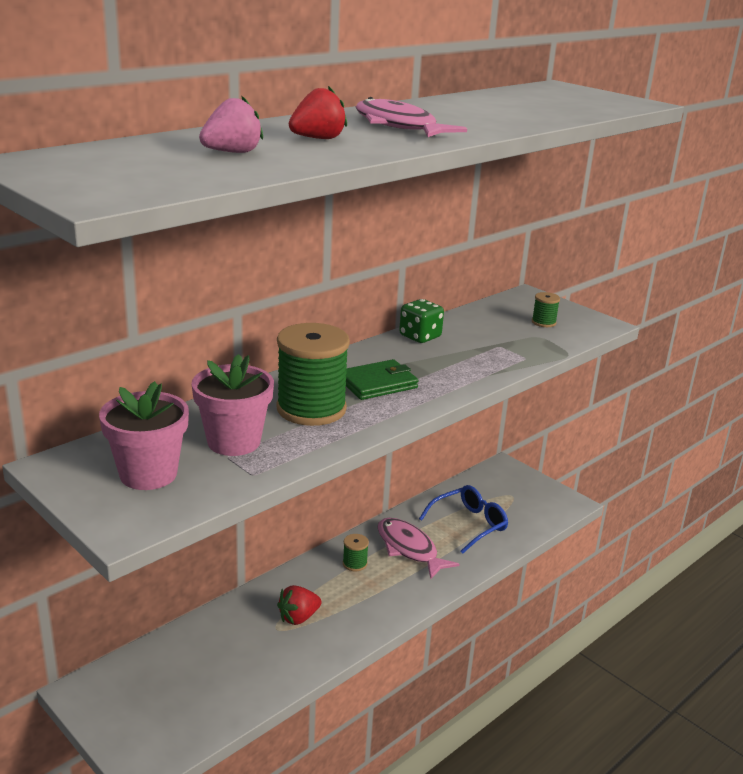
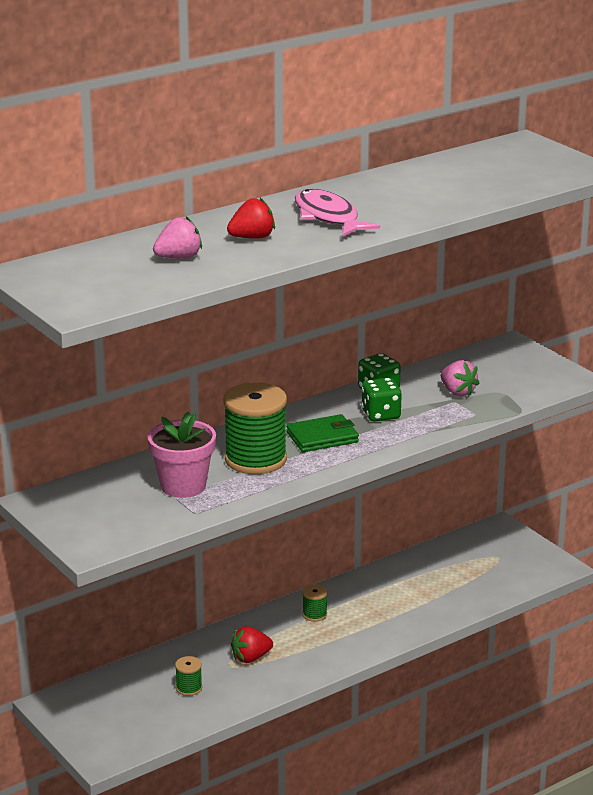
camera: 10 degrees right, 0 degrees up
pink flower pot [99,381,189,490] -> none
pink fish [377,518,459,580] -> none
blue glasses [419,485,508,554] -> none
green spool [532,292,560,327] -> green spool moved to [175,656,202,696]
none -> green dice [361,378,402,422]
none -> pink strawberry [441,360,480,396]

